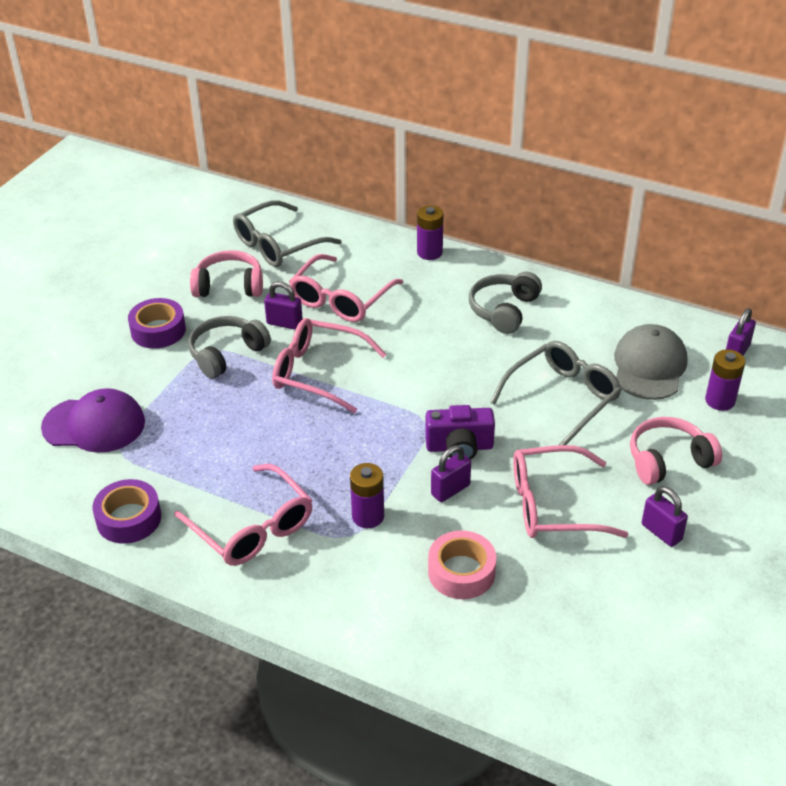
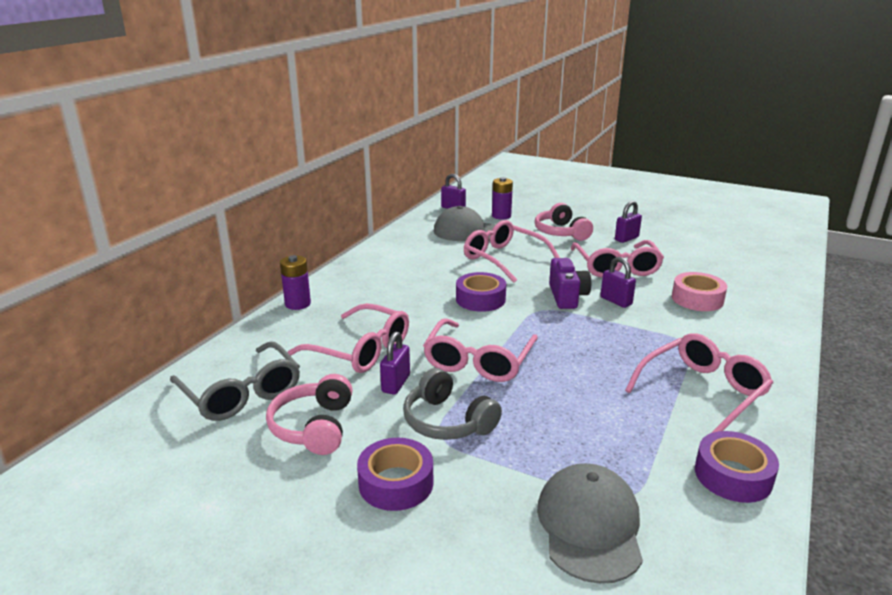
camera: 90 degrees left, 15 degrees down
purple cap [41,388,145,453] -> grey cap [537,463,643,584]
purple battery [350,463,384,528] -> none
grey headphones [469,272,542,334] -> none
grey glasses [490,341,622,445] -> pink glasses [464,220,560,283]
none -> purple tape [456,272,506,312]

